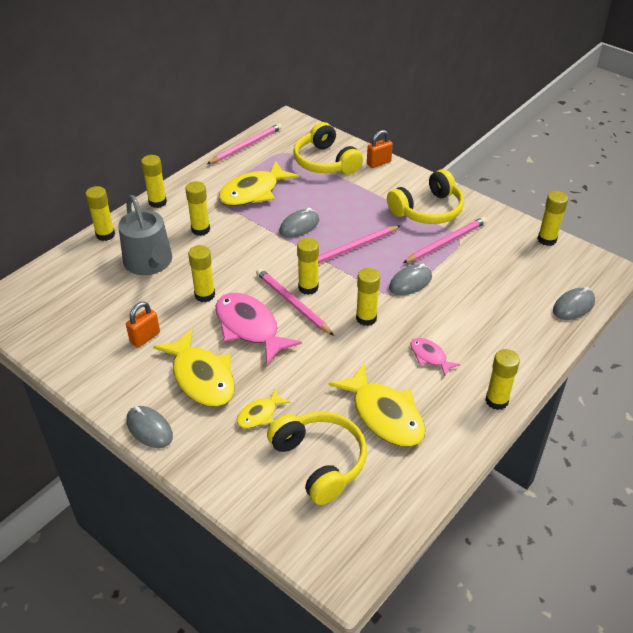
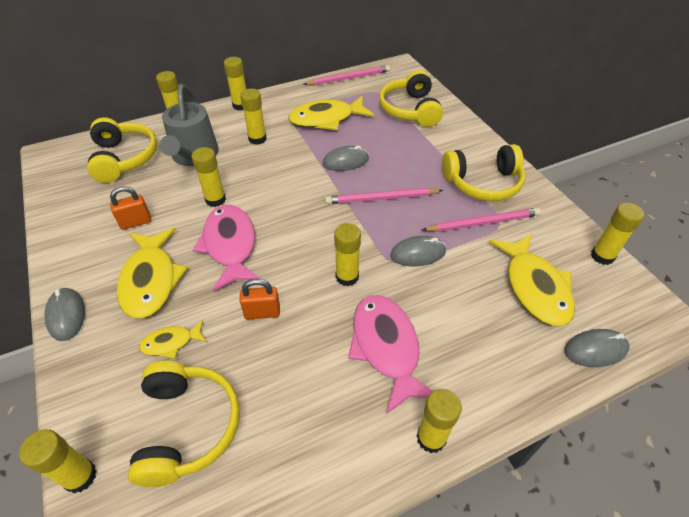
camera: 25 degrees right, 5 degrees up
pink pencil [256,268,334,336] -> none
yellow glue stick [297,238,319,295] -> yellow glue stick moved to [19,429,97,493]
yellow fish [329,363,425,447] -> yellow fish moved to [489,234,575,326]
orange padlock [367,130,393,168] -> orange padlock moved to [240,279,280,320]
pink fish [410,338,460,376] -> pink fish [348,295,433,414], size x1.95
none -> yellow headphones [87,117,157,183]

